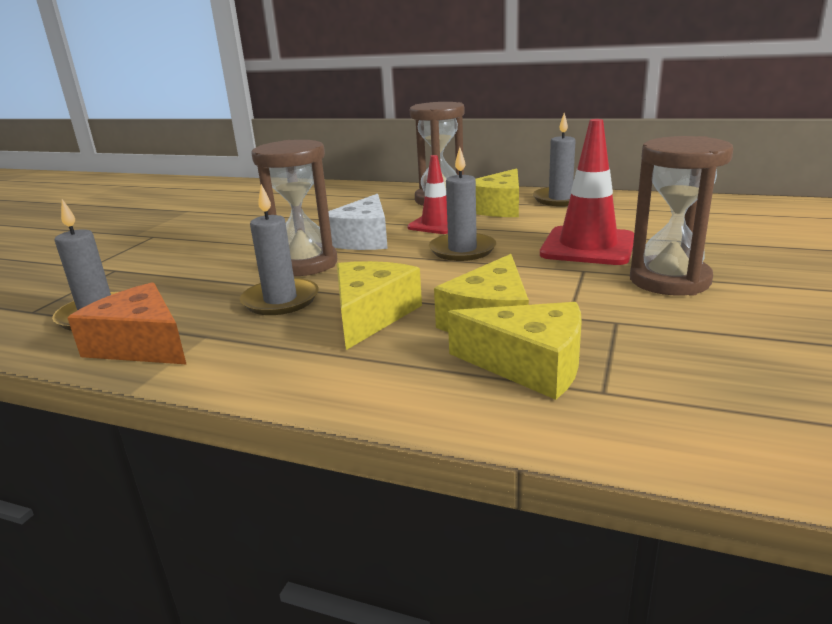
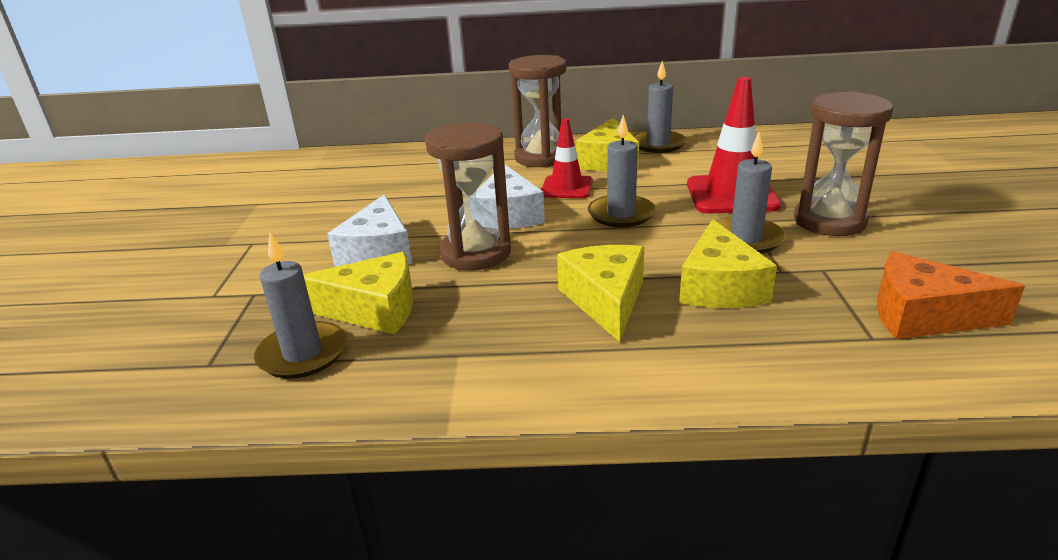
camera: 20 degrees left, 5 degrees up
orange cheese [67,282,187,365] -> orange cheese moved to [877,251,1025,339]
grey candle [240,184,318,315] -> grey candle moved to [716,132,786,254]
yellow cheese [448,302,582,400] -> yellow cheese moved to [303,252,413,335]
none -> white cheese [327,195,412,267]

